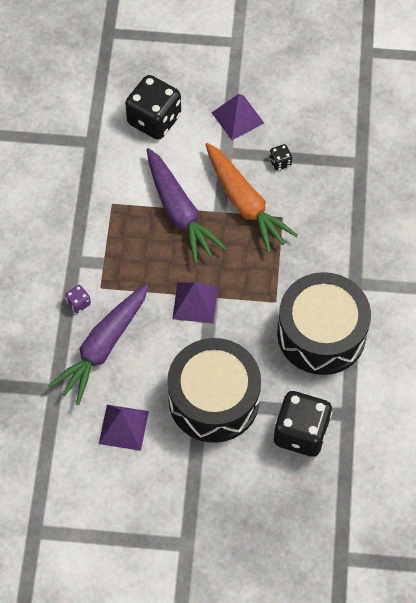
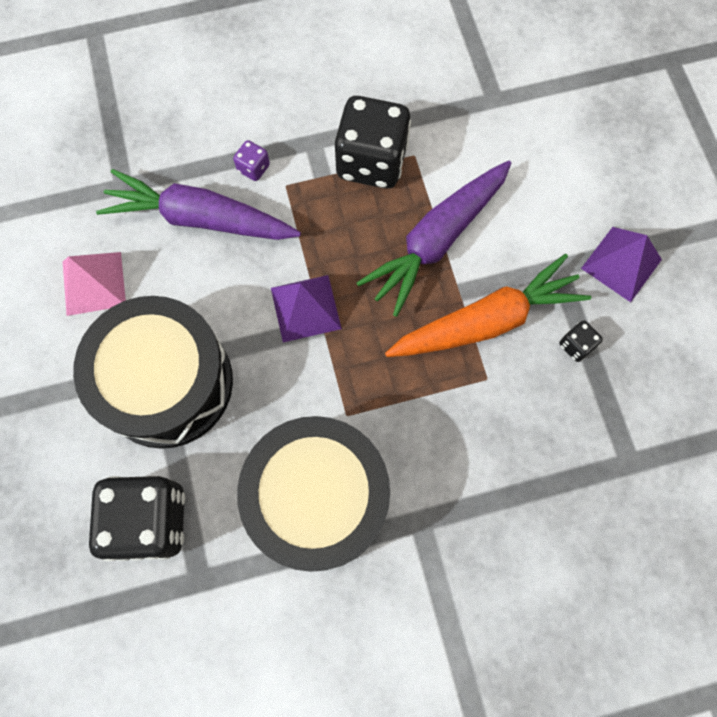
camera: 70 degrees right, 10 degrees up
purple pyramid [99,405,149,451] -> pink pyramid [63,252,126,316]
black dice [125,75,181,140] -> black dice moved to [335,96,411,189]
orange carrot [205,143,298,253] -> orange carrot turned 150 degrees counterclockwise [385,254,591,357]

